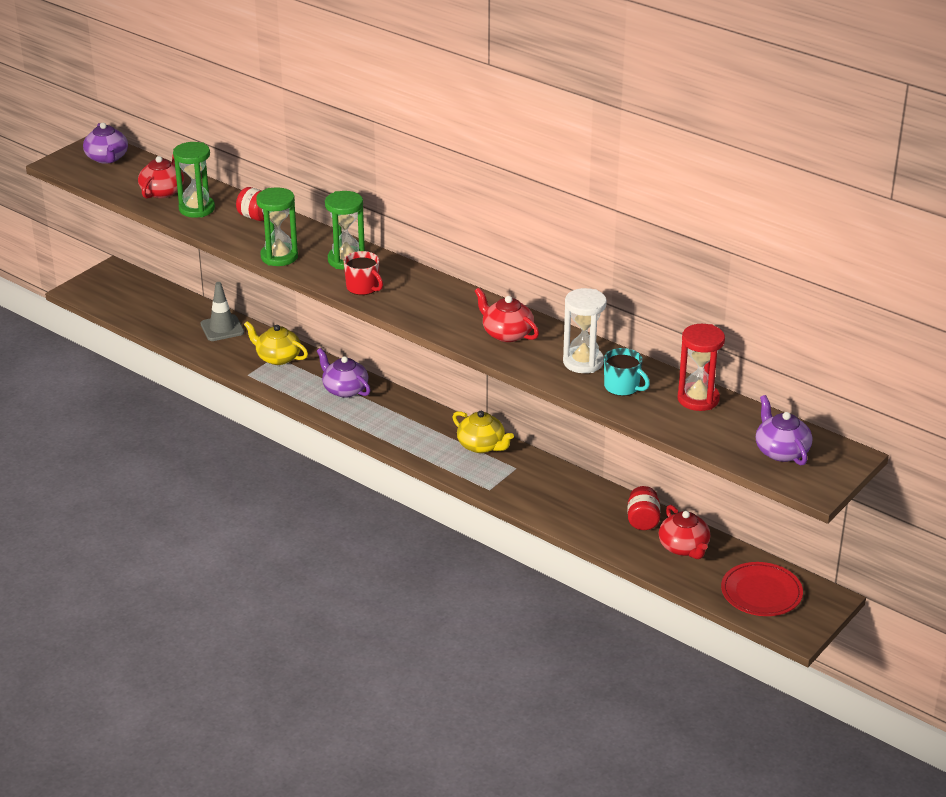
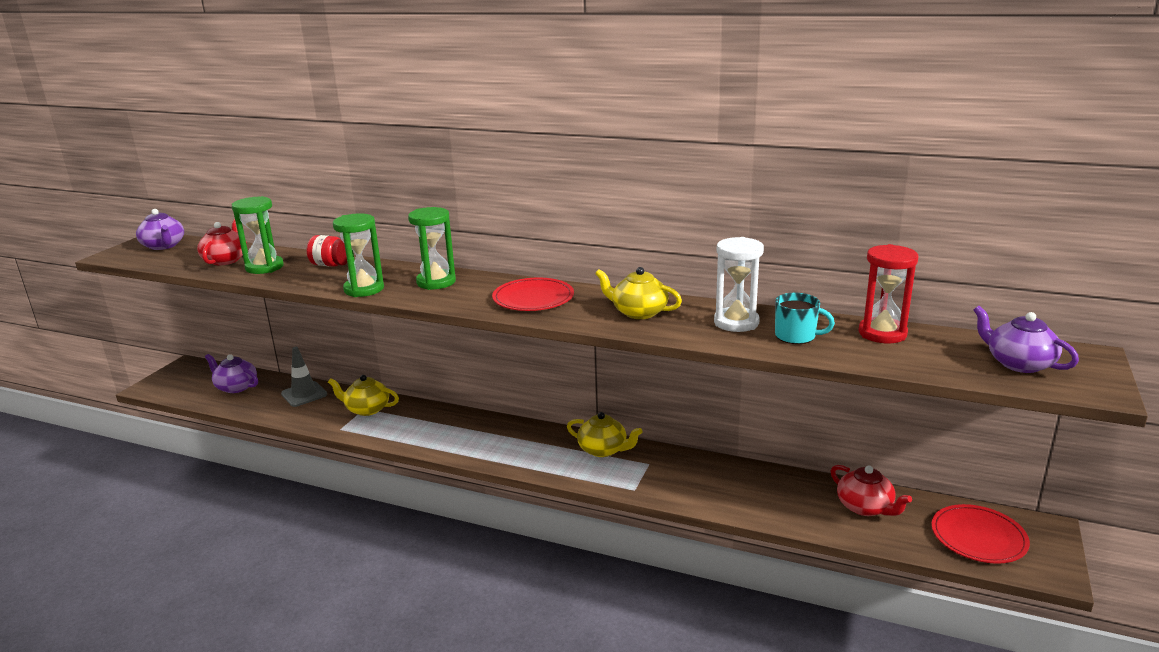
camera: 15 degrees left, 10 degrees down
purple teapot [317,348,371,398] -> purple teapot moved to [205,354,258,393]
red mug [344,251,383,295] -> none
red teapot [475,288,539,342] -> yellow teapot [595,267,682,319]
red jar [628,486,660,530] -> none
none -> red plate [492,278,574,311]

